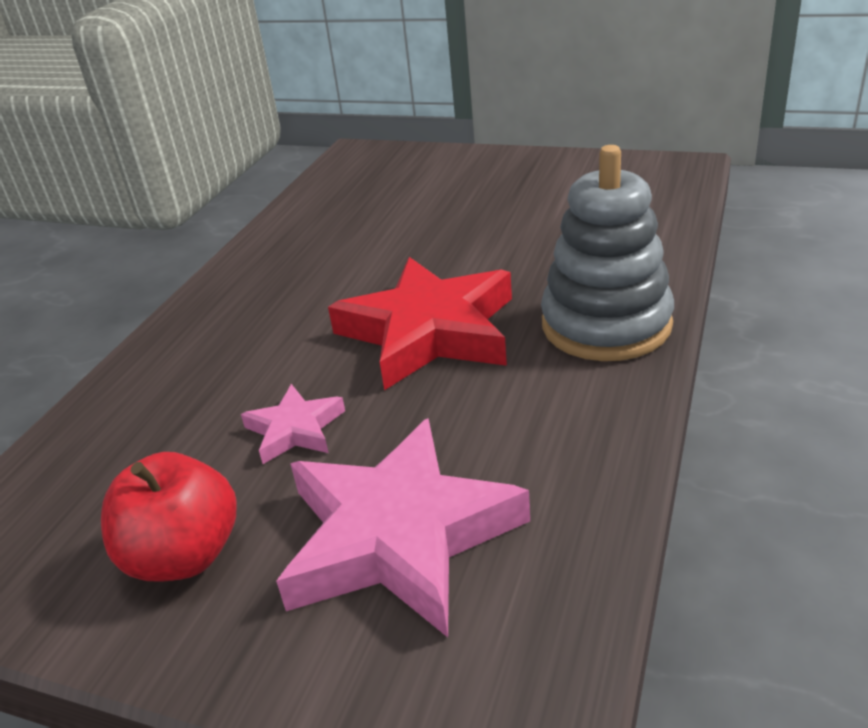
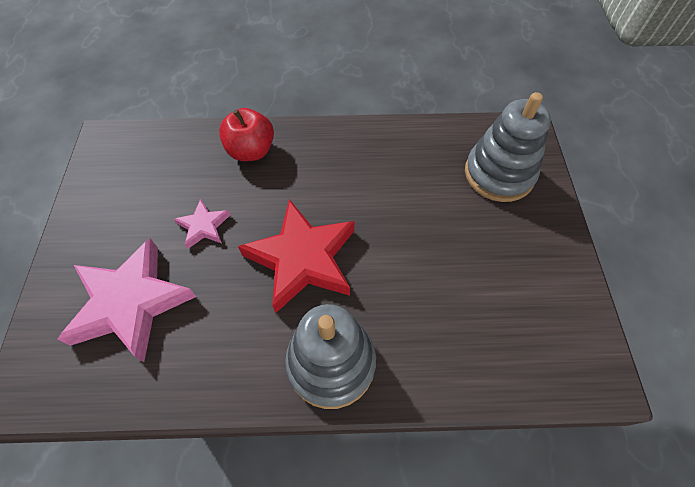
camera: 65 degrees right, 25 degrees up
red apple [101,452,236,581] -> red apple moved to [219,108,274,161]
none -> grey stacking toy [465,92,551,202]

